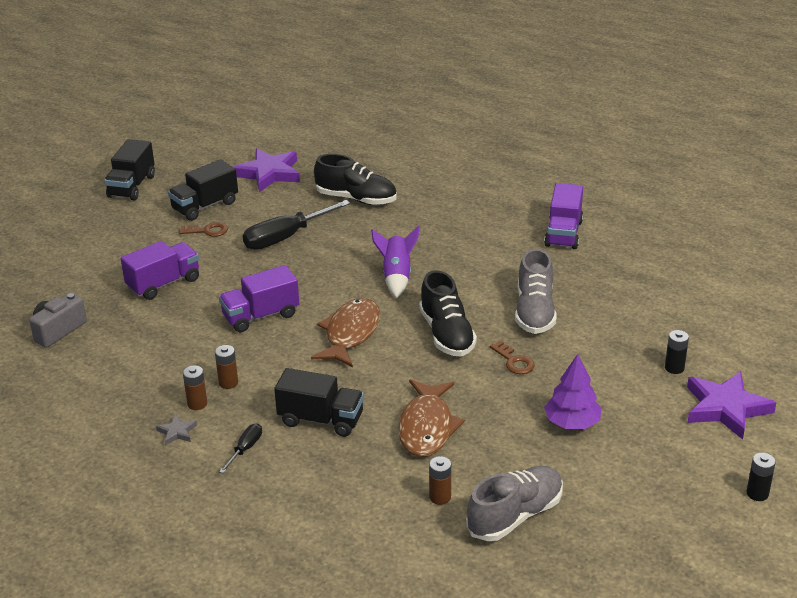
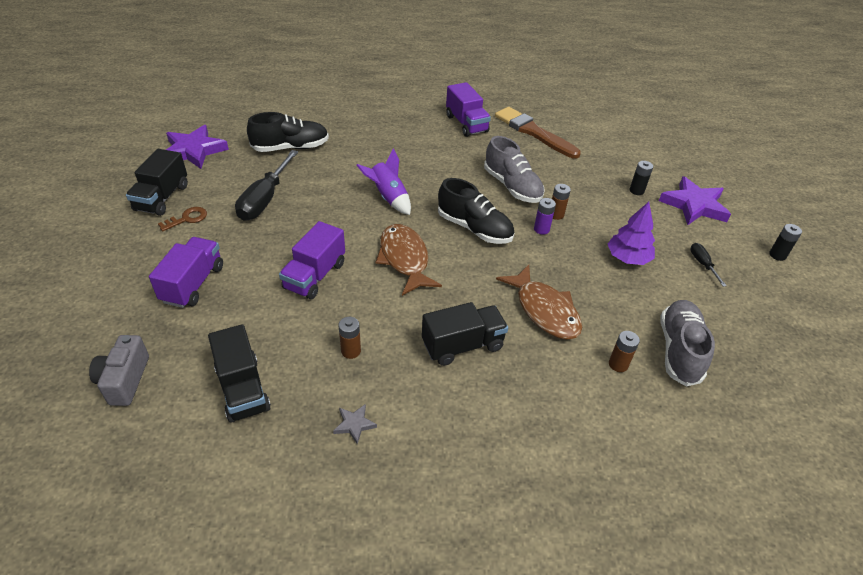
camera: 40 degrees left, 10 degrees up
black truck [104,139,155,200] -> black truck moved to [208,324,271,423]
brown battery [183,365,207,410] -> brown battery moved to [552,184,571,220]
black screwdriver [219,423,262,473] -> black screwdriver moved to [690,243,727,287]
brown key [490,341,535,374] -> purple battery [534,198,556,235]
none -> brown brush [495,107,581,159]

